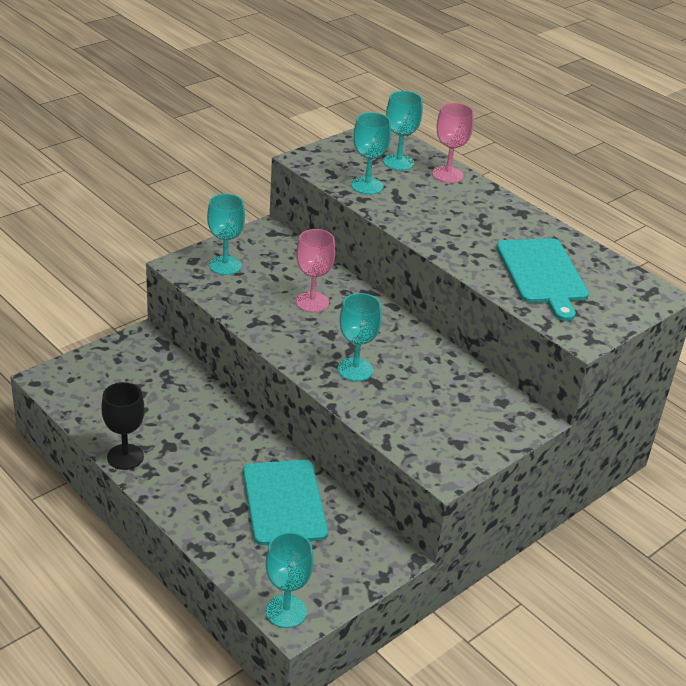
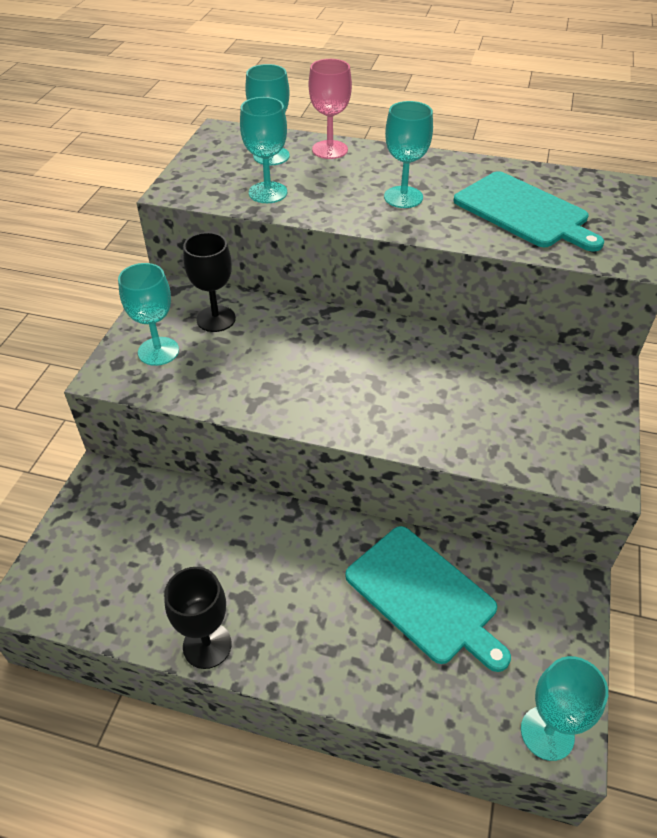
camera: 30 degrees left, 10 degrees up
pink goblet [296,229,335,312] -> none
turquoise goblet [338,293,382,381] -> turquoise goblet moved to [384,101,433,208]
none -> black goblet [183,232,236,332]

